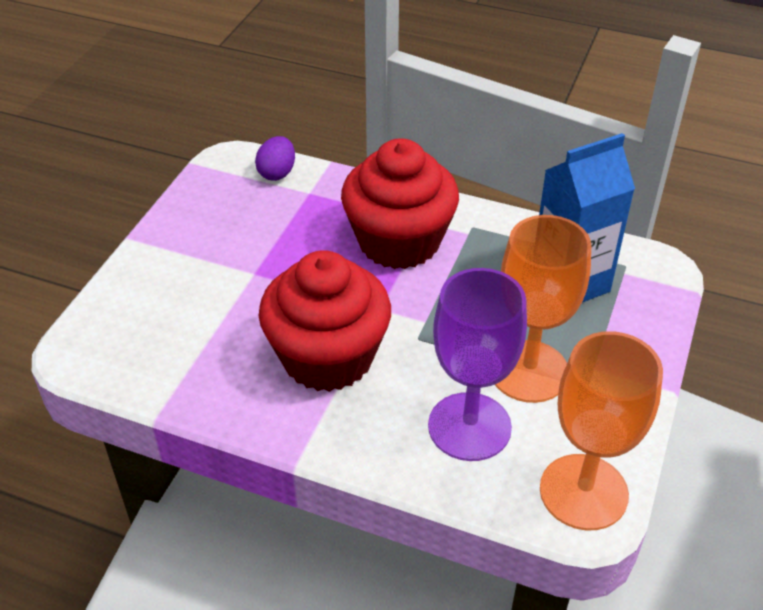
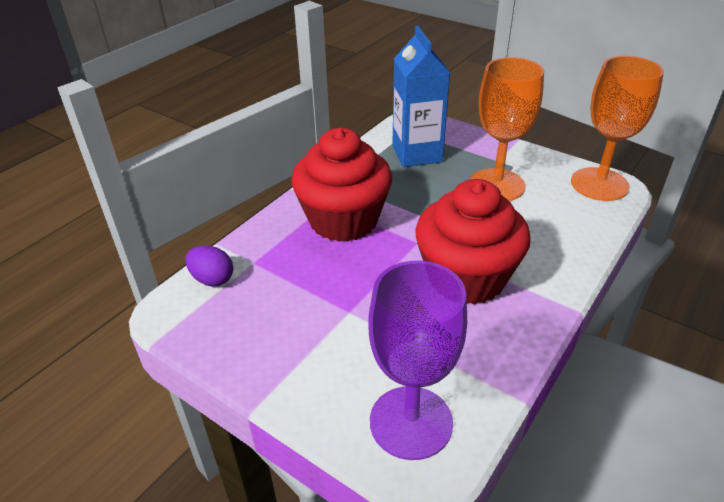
camera: 75 degrees left, 5 degrees down
purple goblet [428,268,527,461] -> purple goblet moved to [368,261,467,460]

